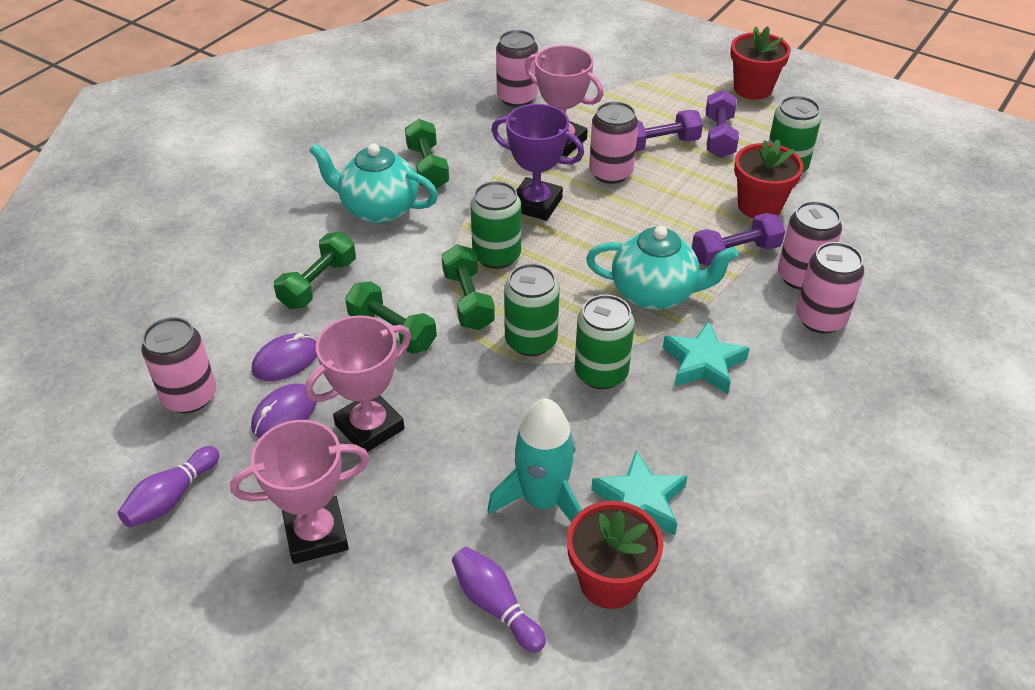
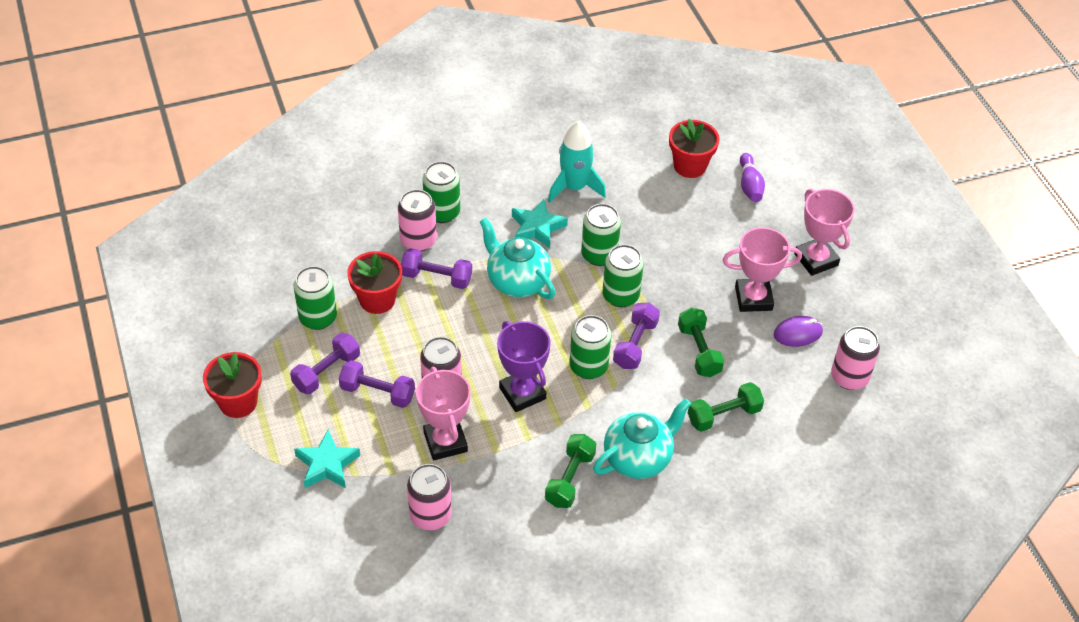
camera: 145 degrees left, 5 degrees up
purple bowling pin [118,446,219,527] -> none
pink trophy [230,420,369,564] -> pink trophy turned 45 degrees clockwise [794,189,855,276]
purple mouse [252,333,317,381] -> none
turquoise teapot [309,143,438,224] -> turquoise teapot turned 90 degrees counterclockwise [593,398,691,479]
green dumbbell [442,245,495,330] -> purple dumbbell [613,302,660,369]
turquoise rocket [487,398,582,522] -> turquoise rocket moved to [548,121,606,203]
turquoise star [591,450,688,535] -> turquoise star moved to [294,429,360,488]
pink can [796,242,864,334] -> green can [423,161,460,223]

